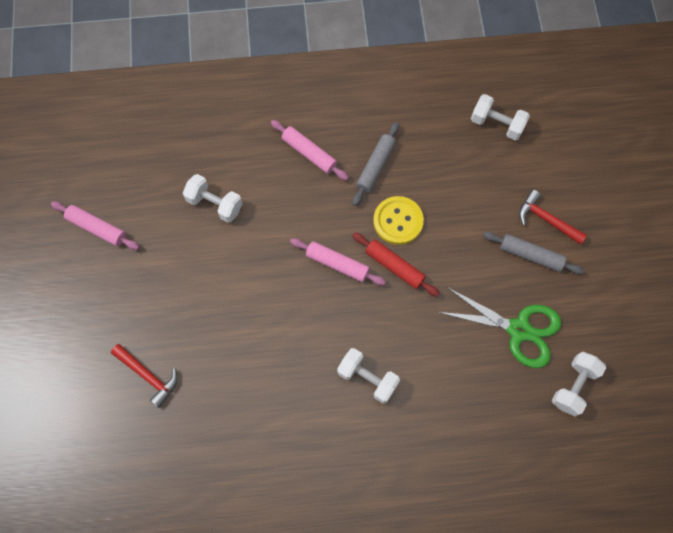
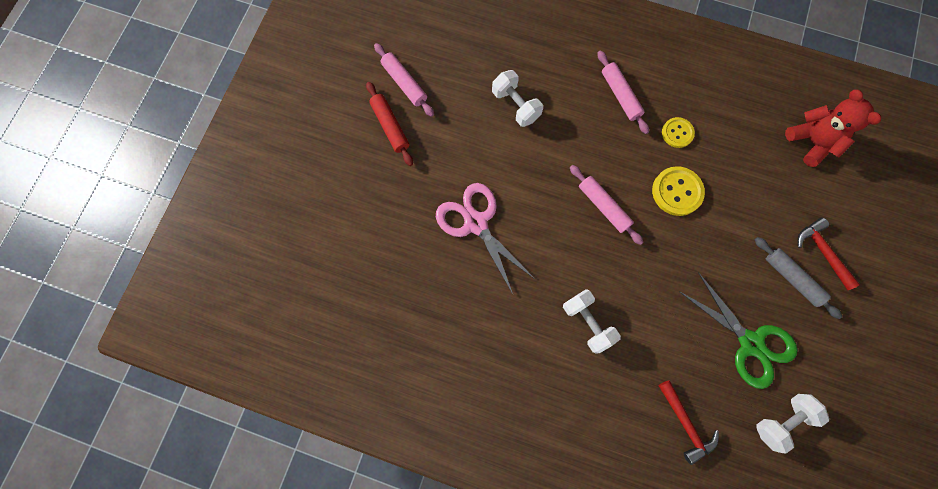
camera: 25 degrees right, 5 degrees up
red hammer [111,344,178,408] -> red hammer moved to [658,380,719,465]
red rolling pin [352,233,439,297] -> red rolling pin moved to [366,82,413,166]
grey rolling pin [353,122,399,206] -> yellow button [662,117,695,148]
white dumbbell [471,94,530,141] -> red teddy bear [785,89,881,167]
none -> pink scissors [436,183,535,294]

